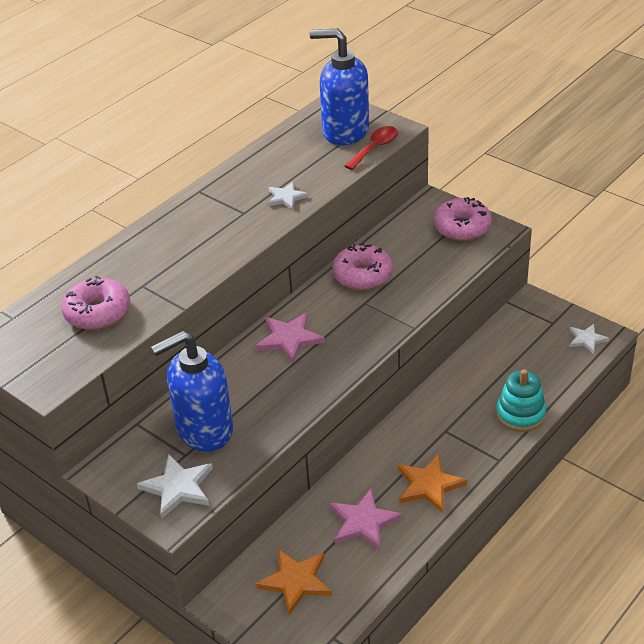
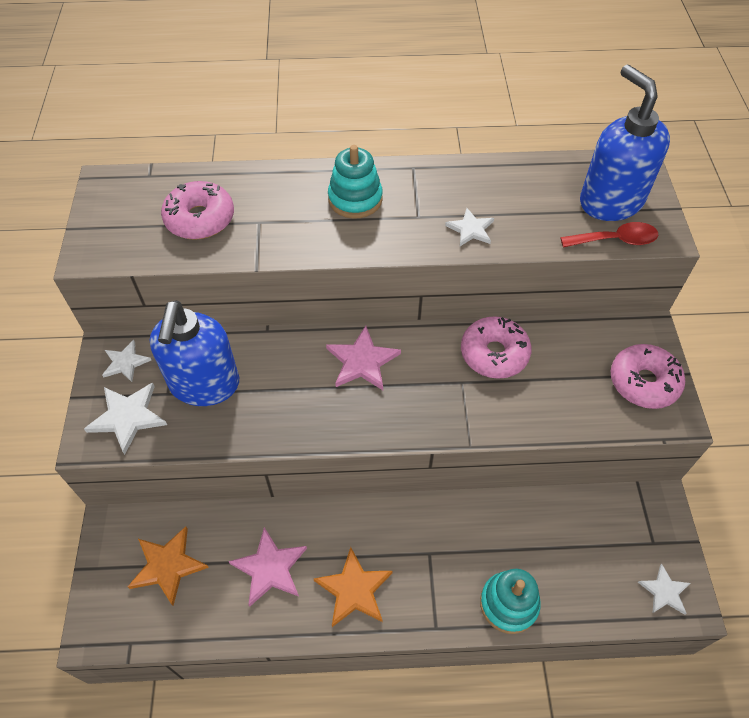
camera: 45 degrees right, 15 degrees up
blue soap dispenser [151,331,233,452] -> blue soap dispenser turned 105 degrees counterclockwise [150,300,239,406]
none -> white star [102,340,151,382]
none -> turquoise stacking toy [328,145,383,219]

